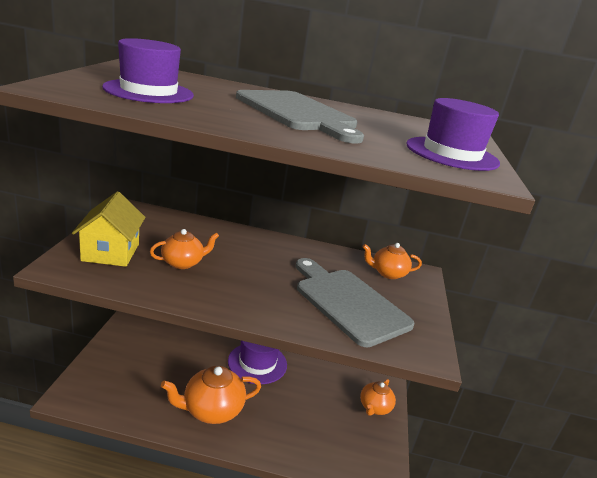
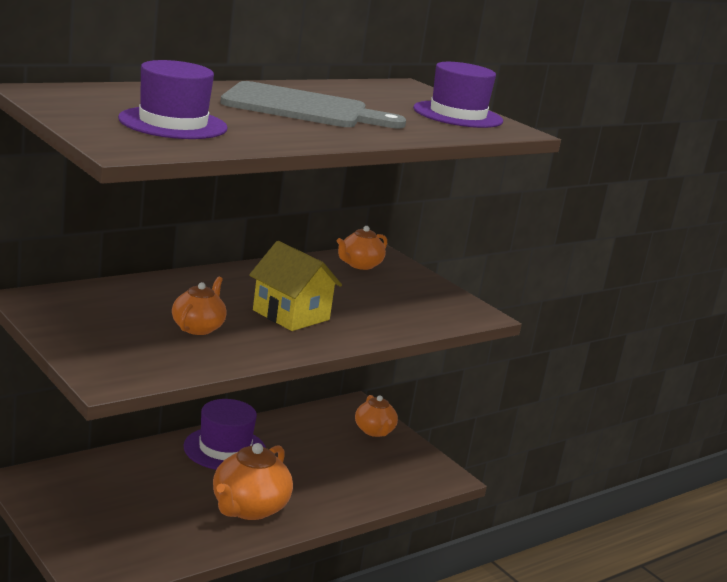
camera: 45 degrees left, 5 degrees down
yellow house [72,191,145,267] -> yellow house moved to [249,241,342,331]
grey cutting board [296,258,414,347] -> none

